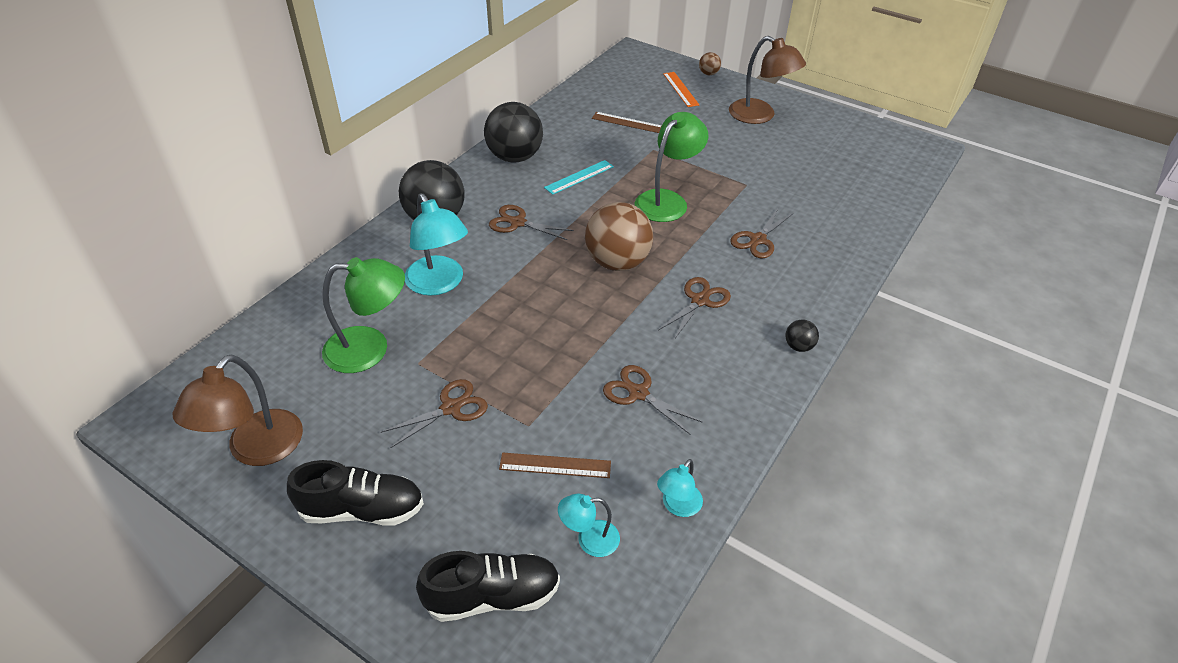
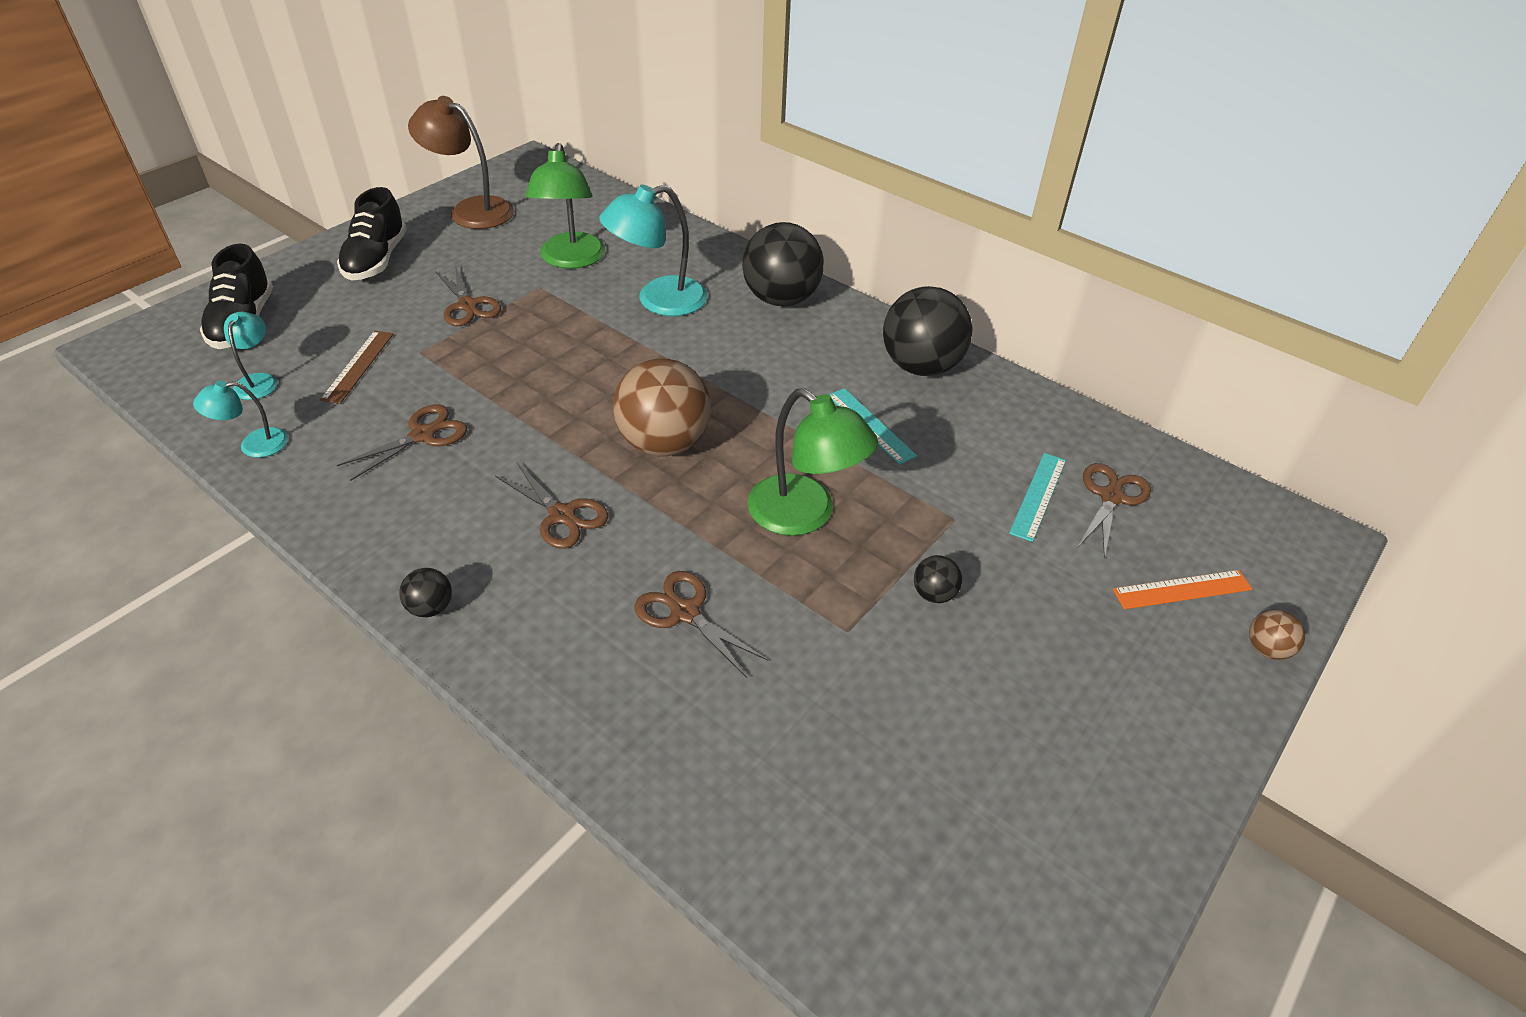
camera: 95 degrees right, 0 degrees up
brown scissors [489,205,574,240] -> brown scissors moved to [1078,463,1151,559]
brown ruler [592,112,662,133] -> turquoise ruler [1009,453,1066,542]
turquoise lamp [657,459,703,517] -> turquoise lamp turned 60 degrees counterclockwise [193,381,288,458]
brown lamp [729,36,806,124] -> none
none -> black ball [914,555,962,603]

